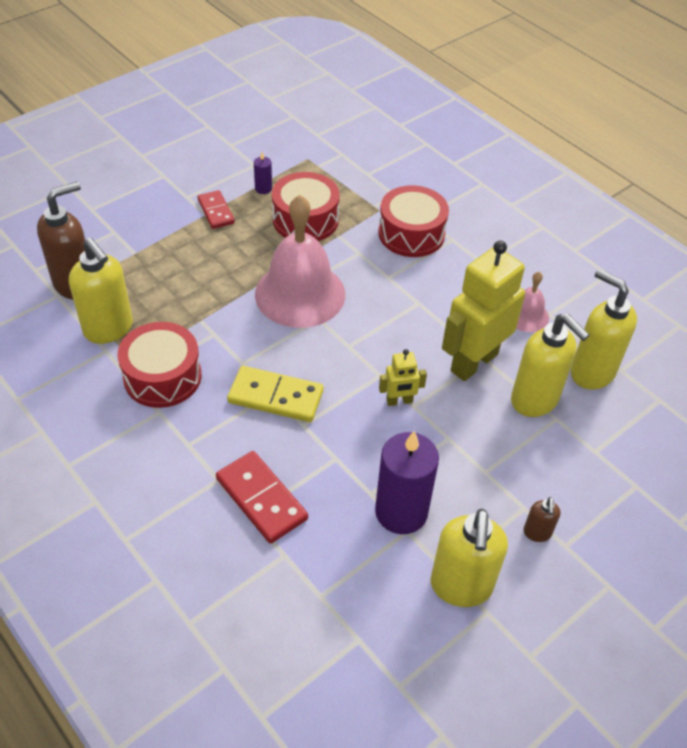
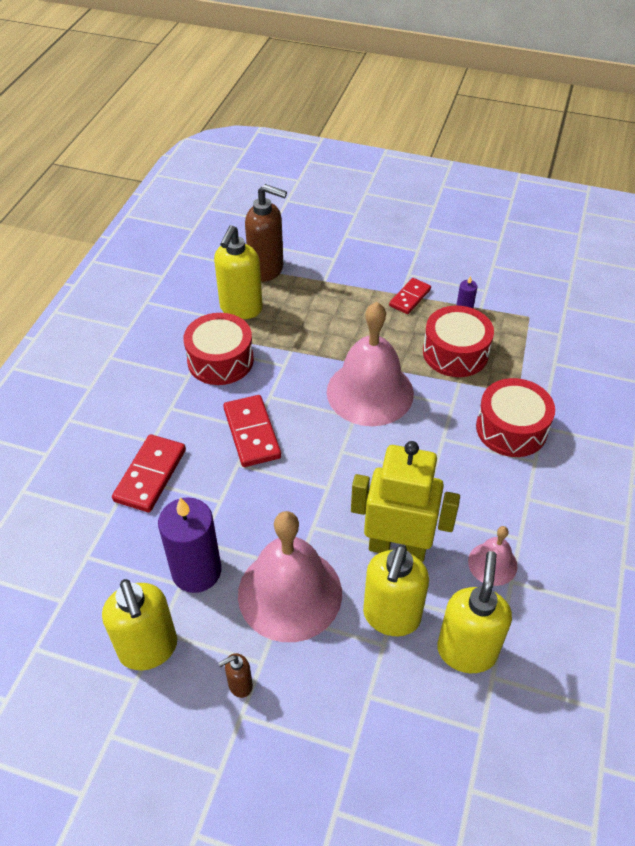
camera: 60 degrees right, 0 degrees up
yellow domino [227,366,324,422] -> red domino [223,395,281,467]
yellow robot [379,349,427,406] -> none
yellow soap dispenser [430,509,508,607] -> yellow soap dispenser turned 90 degrees counterclockwise [102,579,177,670]
none -> pink bell [238,511,342,642]

